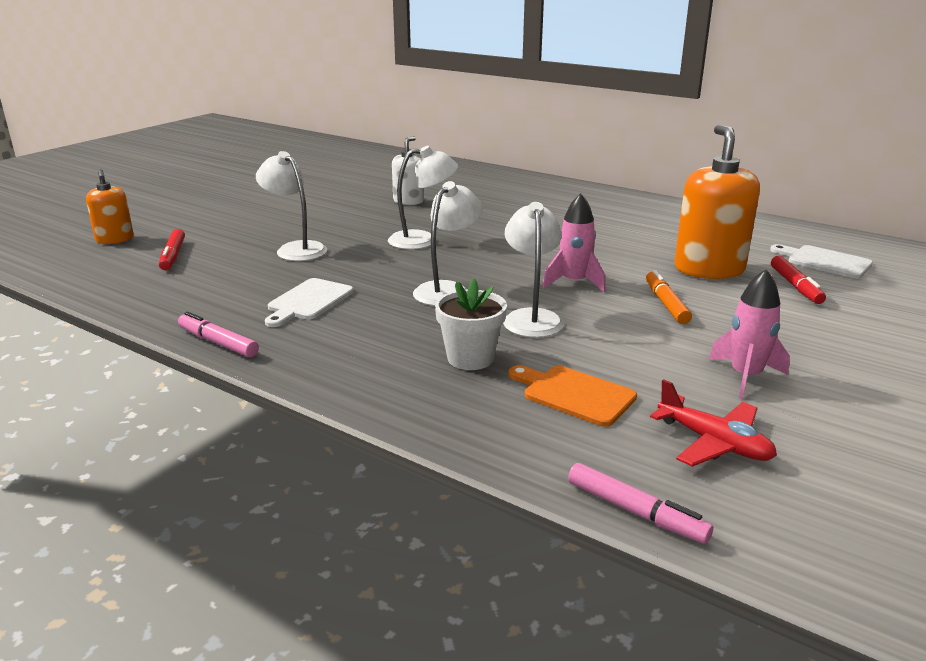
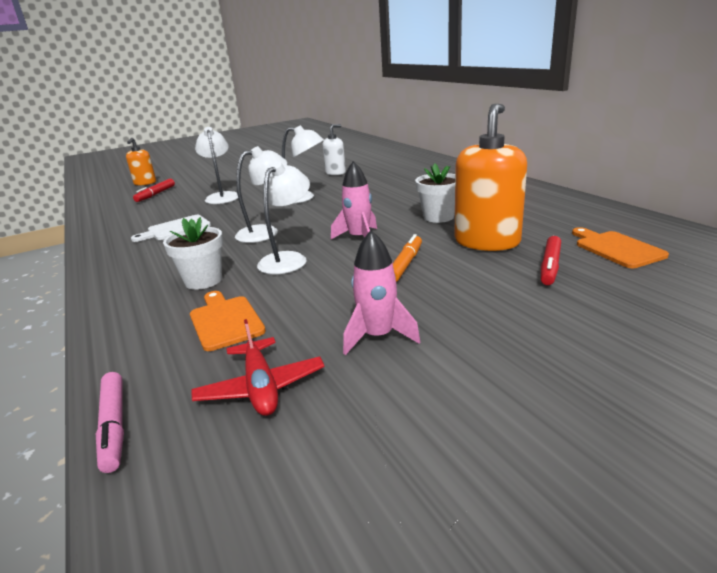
camera: 30 degrees right, 0 degrees up
pink marker [178,312,259,357] -> none
white cutting board [770,244,873,279] -> orange cutting board [572,227,669,268]
none -> white flower pot [415,164,455,223]

